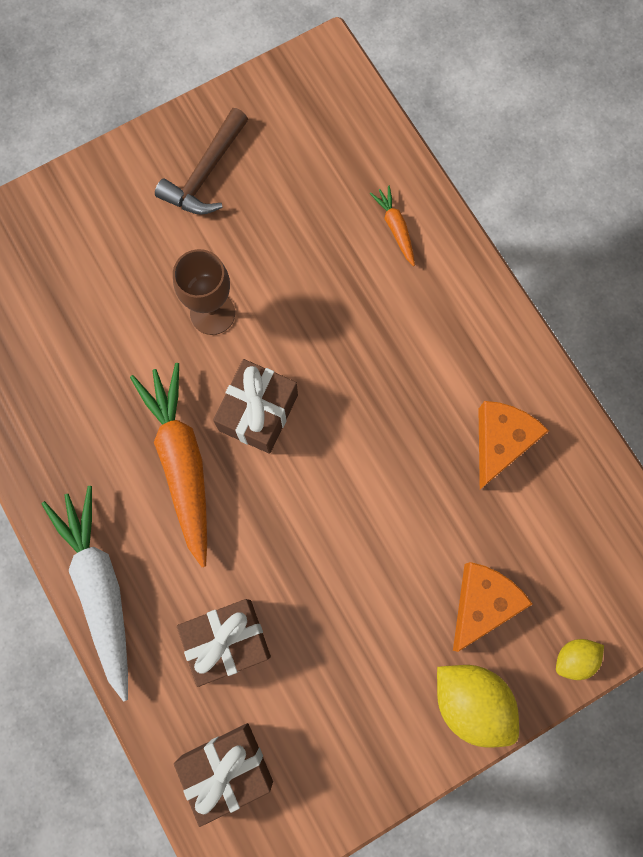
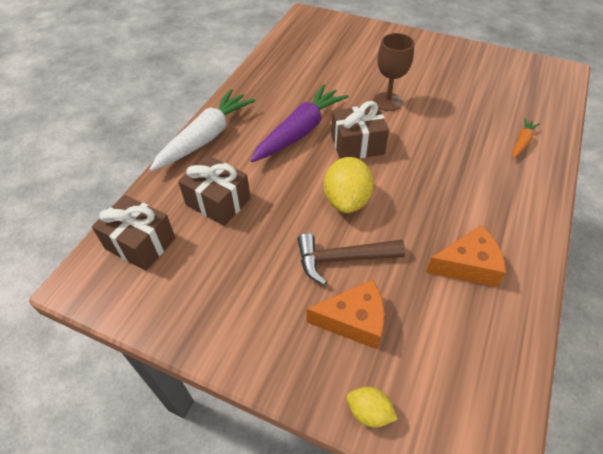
camera: 55 degrees right, 25 degrees down
orange carrot [130,363,207,567] -> purple carrot [250,84,349,162]
brown hammer [155,108,248,215] -> brown hammer moved to [297,233,405,285]
yellow lemon [437,665,519,747] -> yellow lemon moved to [324,157,374,213]

